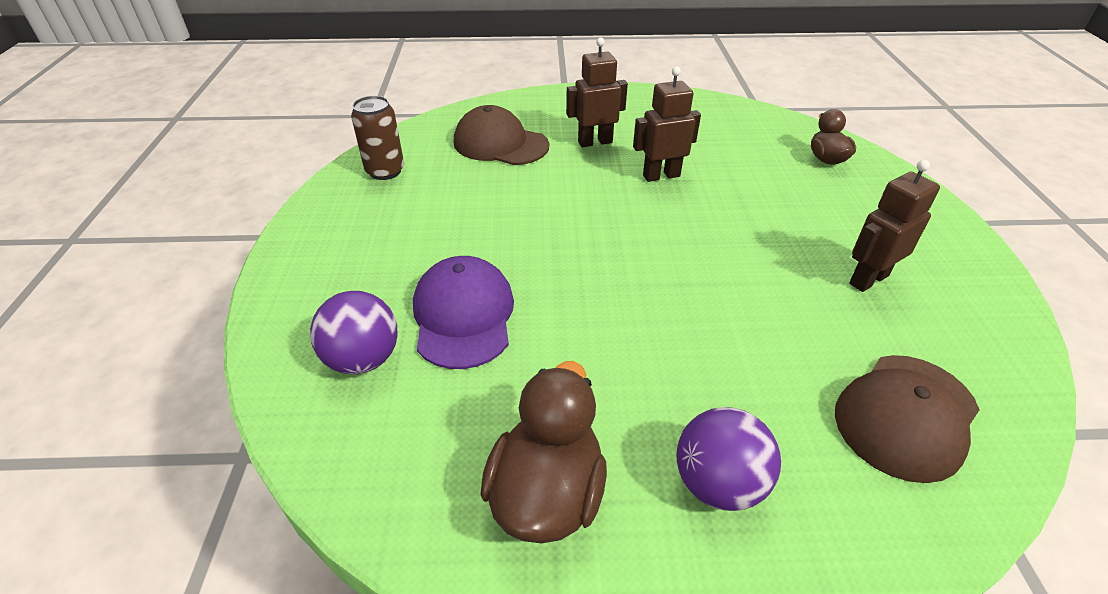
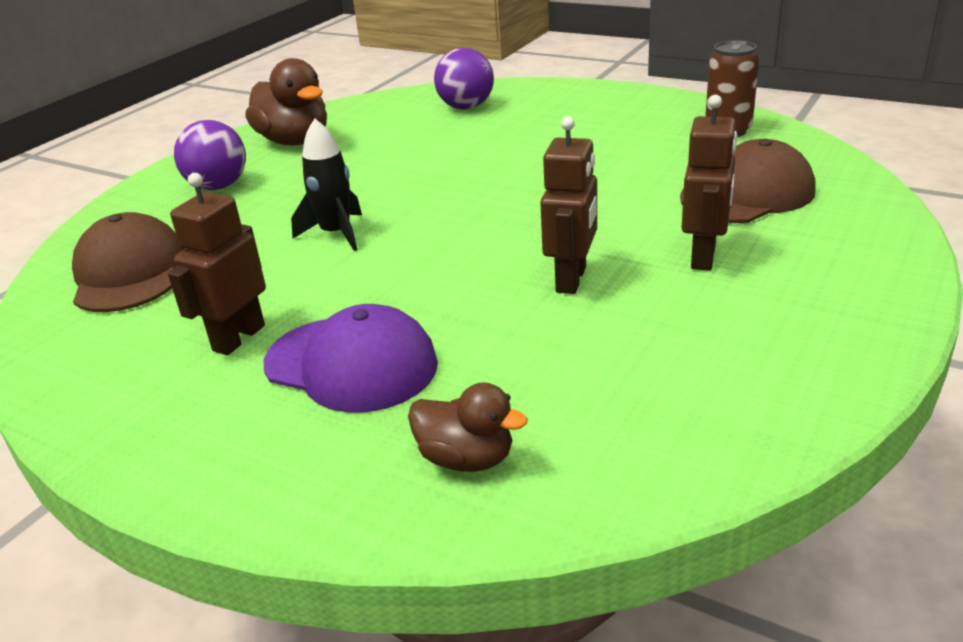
camera: 125 degrees right, 10 degrees down
purple cap [413,256,514,369] -> purple cap moved to [264,304,438,413]
brown robot [849,160,940,292] -> brown robot turned 150 degrees counterclockwise [168,173,266,355]
none -> black rocket [291,119,362,251]

